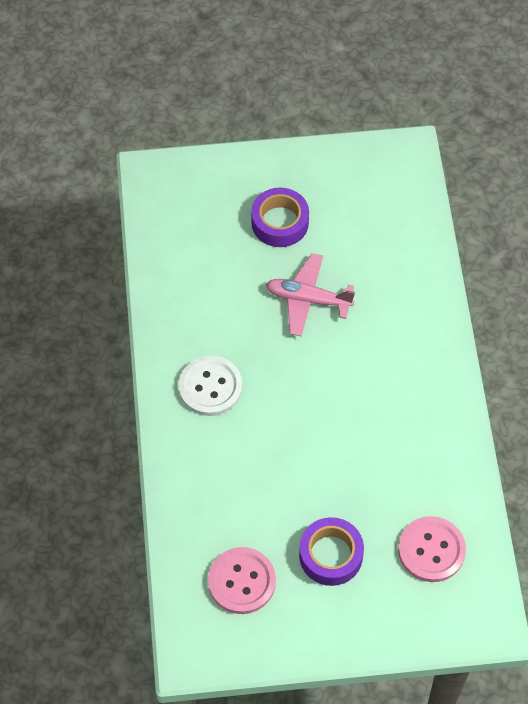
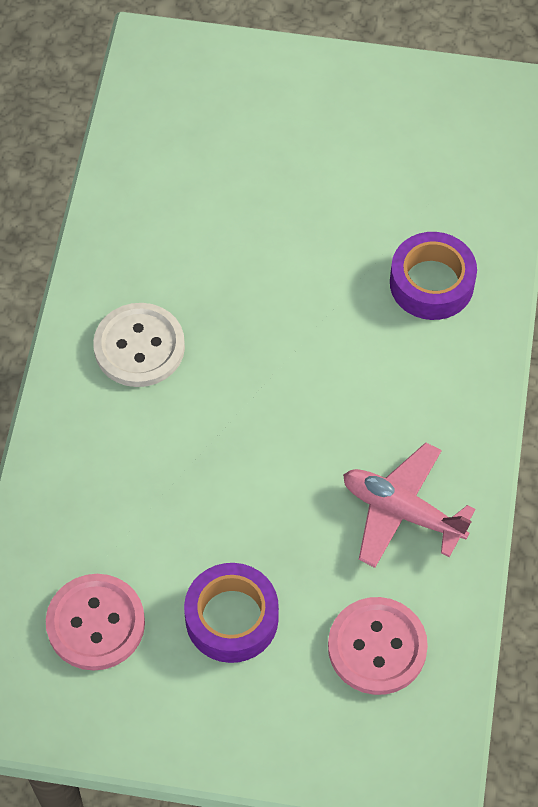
camera: 15 degrees right, 0 degrees up
purple tape [251,188,309,247] -> purple tape moved to [390,232,477,320]
pink plane [266,253,355,336] -> pink plane moved to [343,442,476,568]

